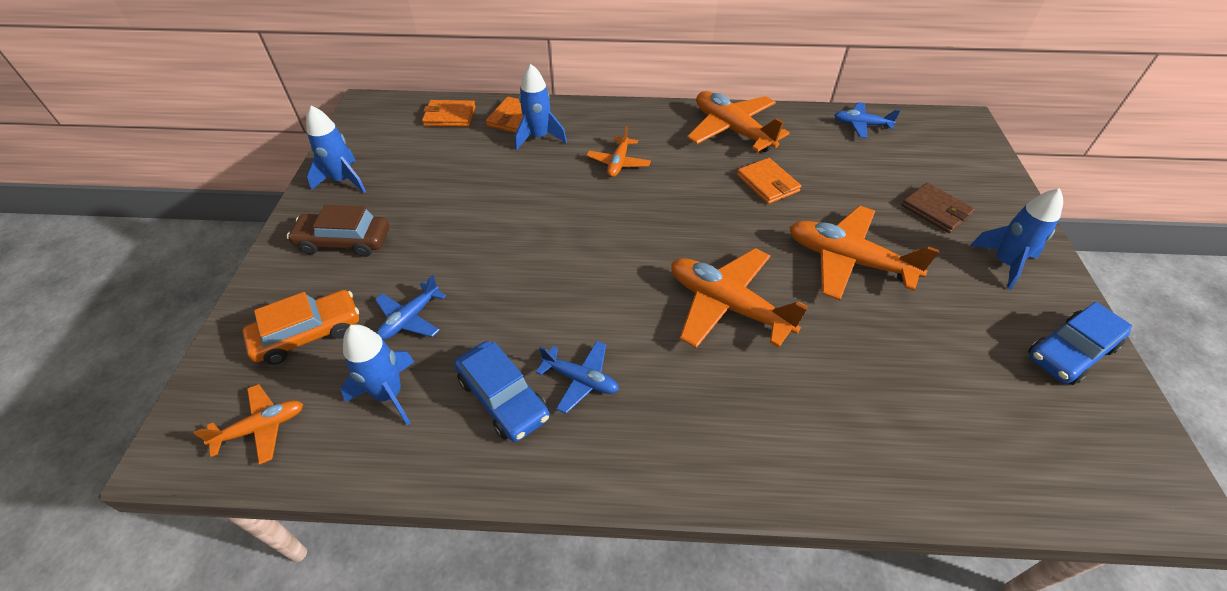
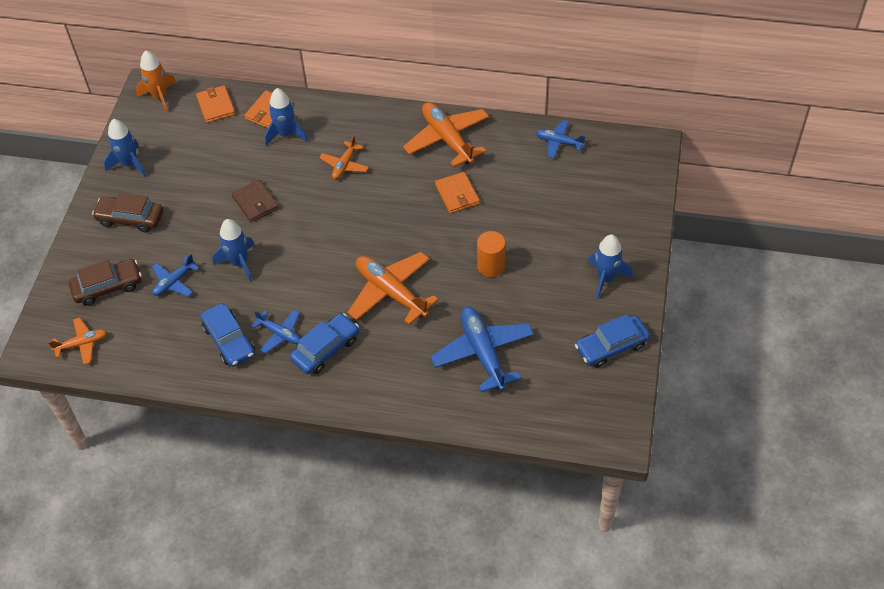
camera: 10 degrees right, 5 degrees up
orange car [242,290,359,365] -> brown car [69,259,142,306]
blue rocket [341,324,414,425] -> blue rocket moved to [213,219,254,281]
orange wallet [422,100,476,127] -> orange wallet turned 60 degrees clockwise [196,85,235,123]
orange plane [789,206,940,300] -> orange cylinder [477,231,506,277]
brown wallet [902,183,975,233] -> brown wallet moved to [231,180,279,222]
none -> orange rocket [136,51,176,113]
none -> blue car [290,313,359,374]
none -> blue plane [430,307,534,392]

